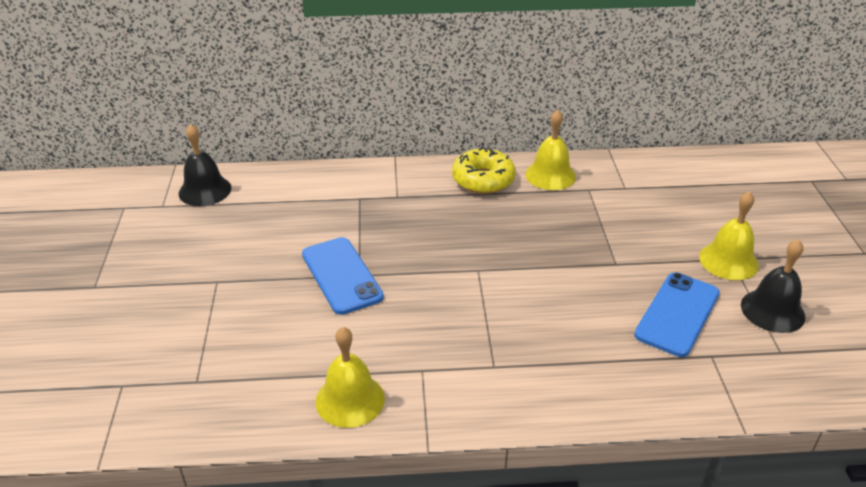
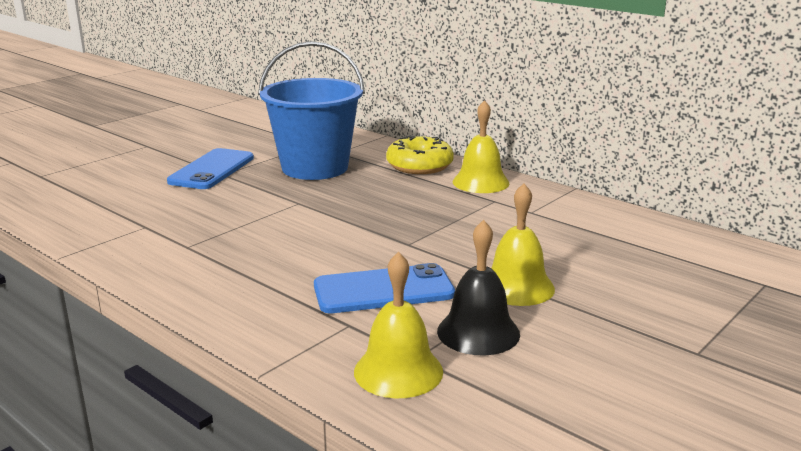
camera: 45 degrees right, 15 degrees down
black bell [179,124,231,206] -> none
yellow bell [315,327,385,428] -> yellow bell moved to [354,252,443,398]
none -> blue bucket [258,41,365,180]

